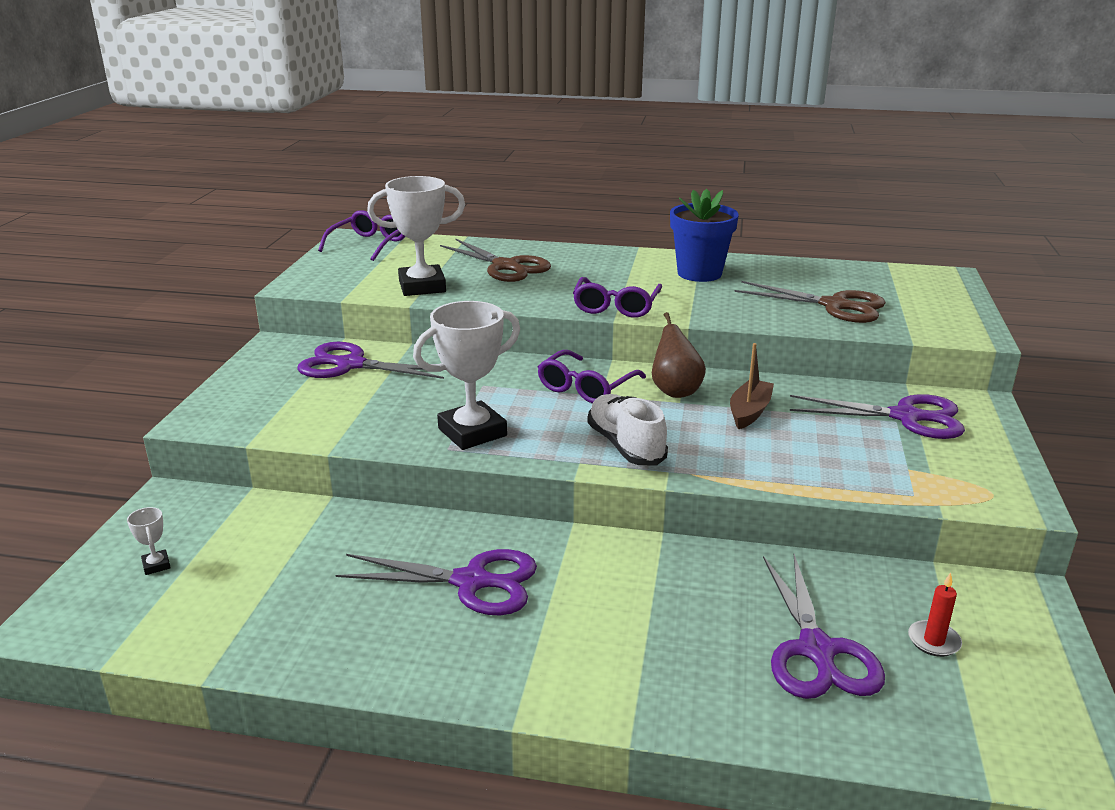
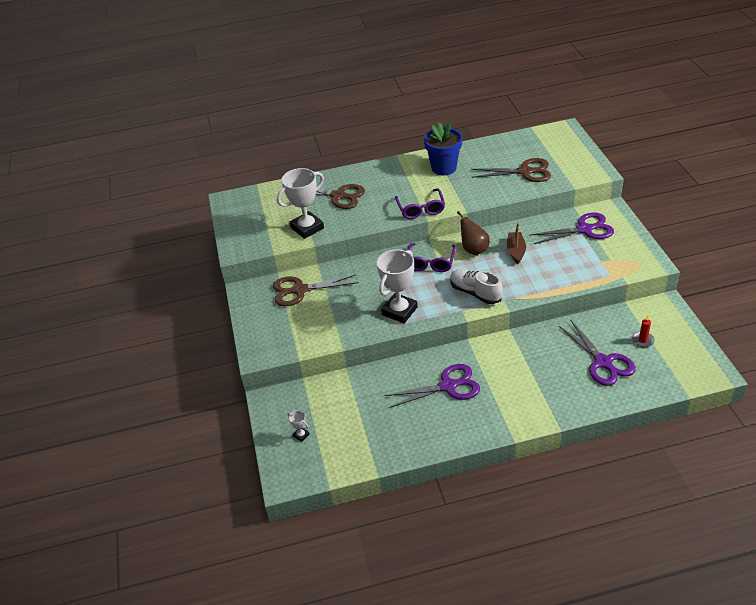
camera: 20 degrees left, 15 degrees up
purple scissors [297,342,444,379] -> brown scissors [273,274,358,306]
purple glasses [318,210,405,261] -> none

